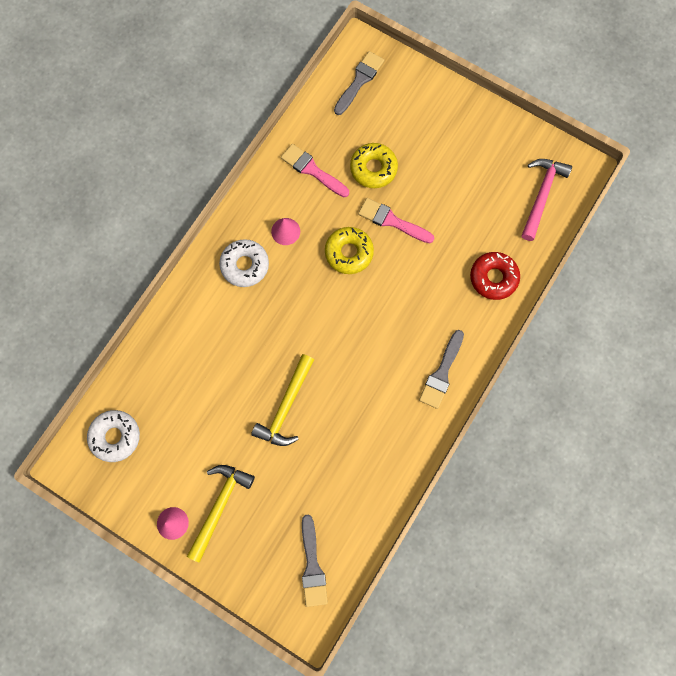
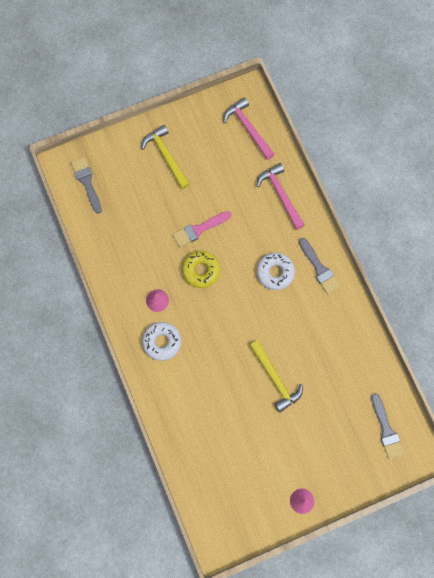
camera: 55 degrees left, 0 degrees up
white donut [87,410,140,462] -> white donut moved to [257,253,295,290]
yellow hammer [187,465,255,563] -> yellow hammer moved to [141,125,190,189]
pink brush [281,144,349,197] -> none
grey brush [302,514,328,607] -> grey brush turned 45 degrees clockwise [371,393,404,459]
yellow donut [350,143,398,188] -> none
red donut [470,252,520,300] -> pink hammer [256,163,305,230]

